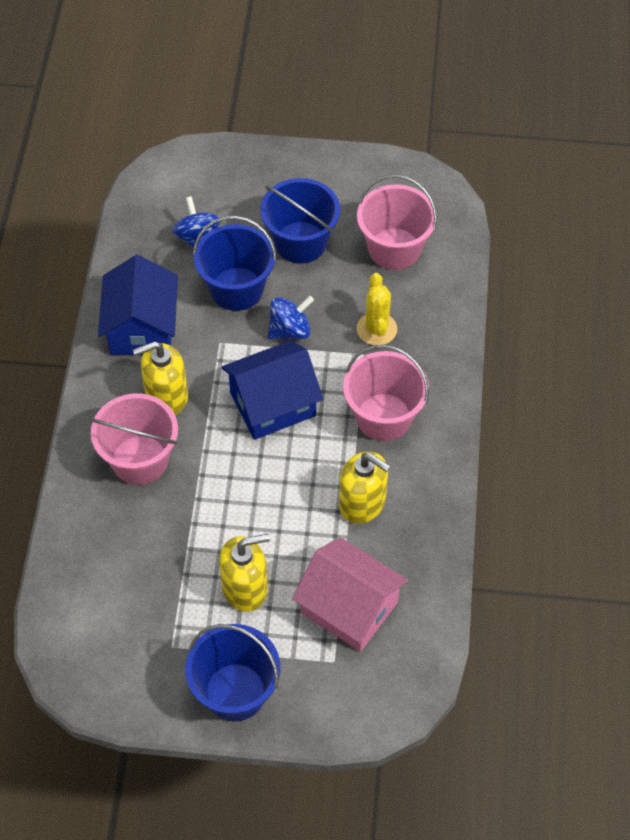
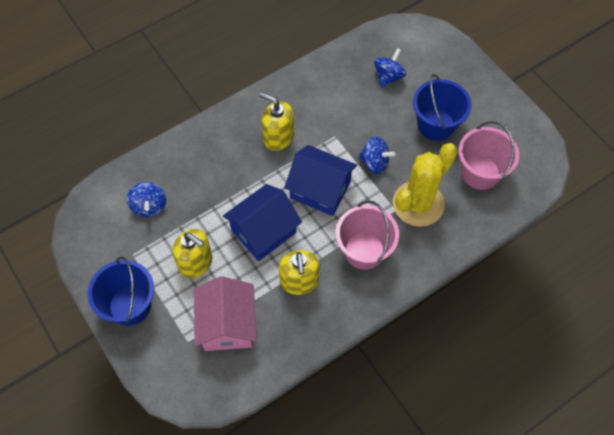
camera: 50 degrees right, 5 degrees up
pink bucket [90,393,178,485] -> none
blue house [98,255,178,355] -> blue house moved to [223,184,302,261]
blue bucket [193,216,277,311] -> none
yellow cactus [357,273,397,345] -> yellow cactus [393,143,458,227], size x1.74
none -> blue spinning top [127,182,166,217]

